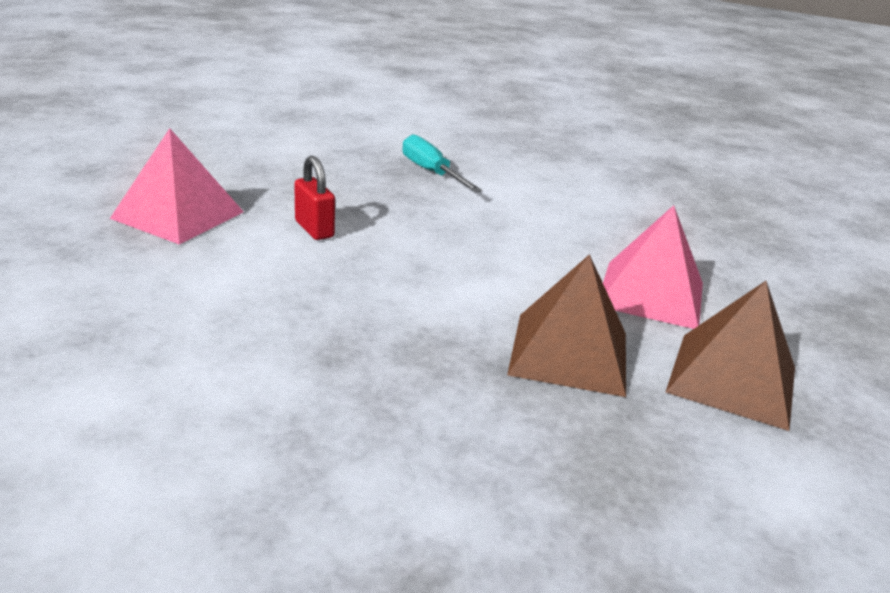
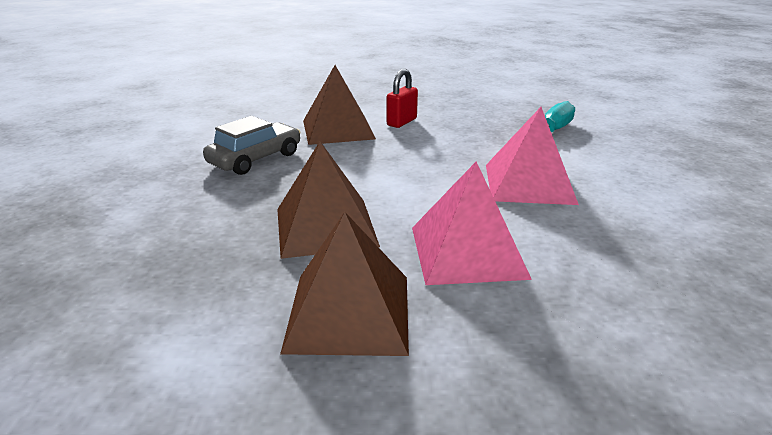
camera: 70 degrees right, 0 degrees up
pink pyramid [110,128,244,245] -> pink pyramid moved to [486,107,579,205]
none -> grey car [203,116,301,175]
none -> brown pyramid [303,65,376,145]

